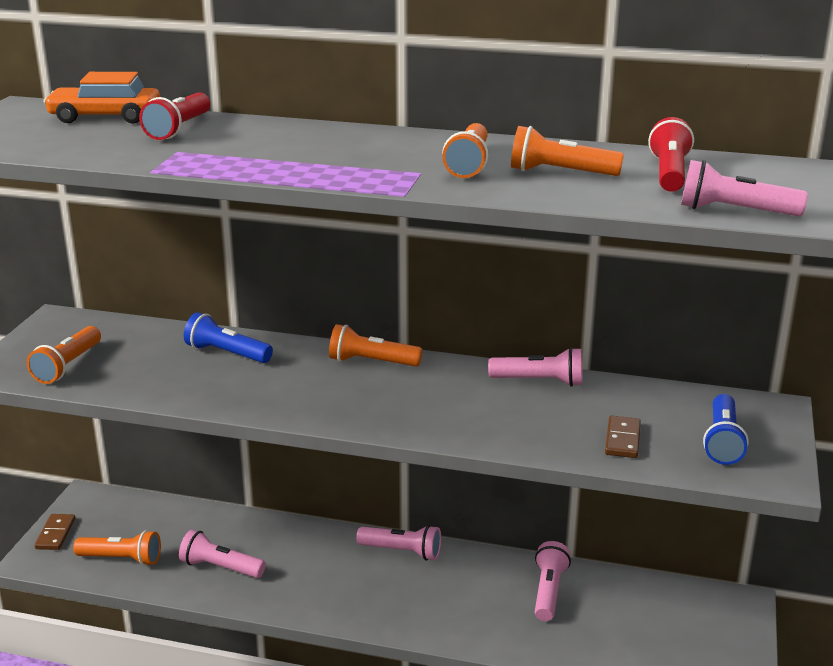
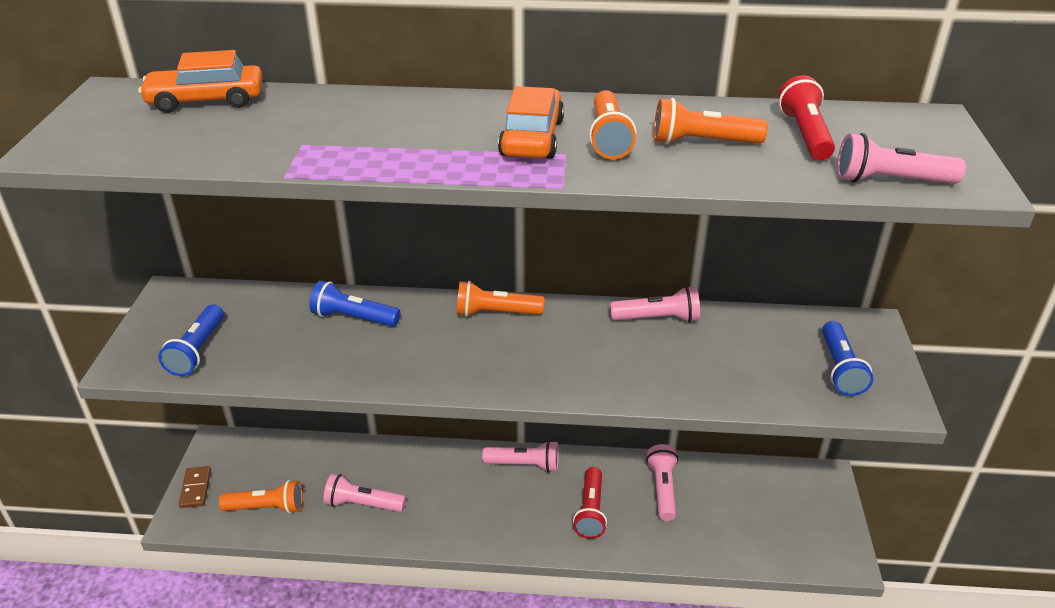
camera: 10 degrees left, 10 degrees up
orange flashlight [27,326,101,384] -> blue flashlight [158,304,224,376]
red flashlight [139,92,210,140] -> red flashlight moved to [573,467,607,539]
brown domino [605,416,641,458] -> none
none -> orange car [498,86,564,159]

